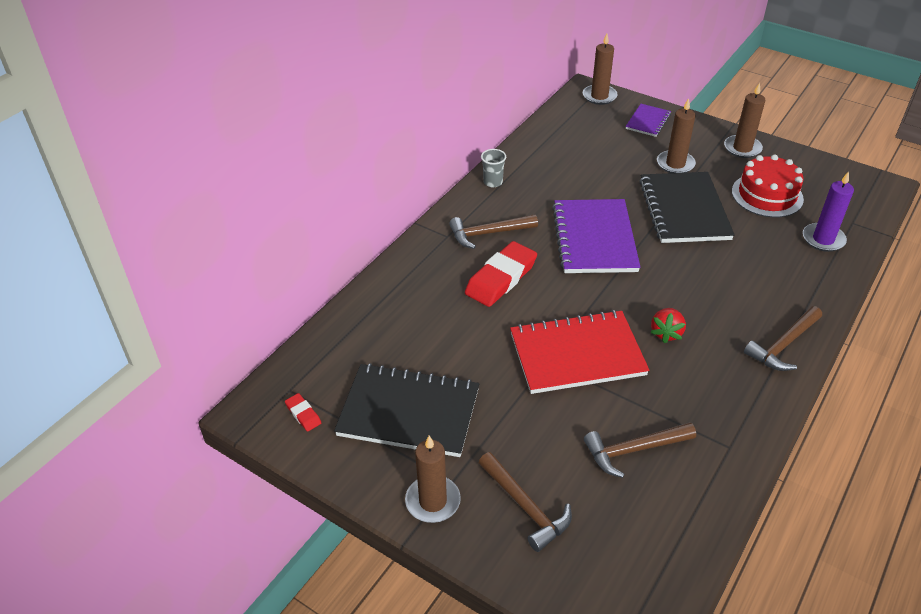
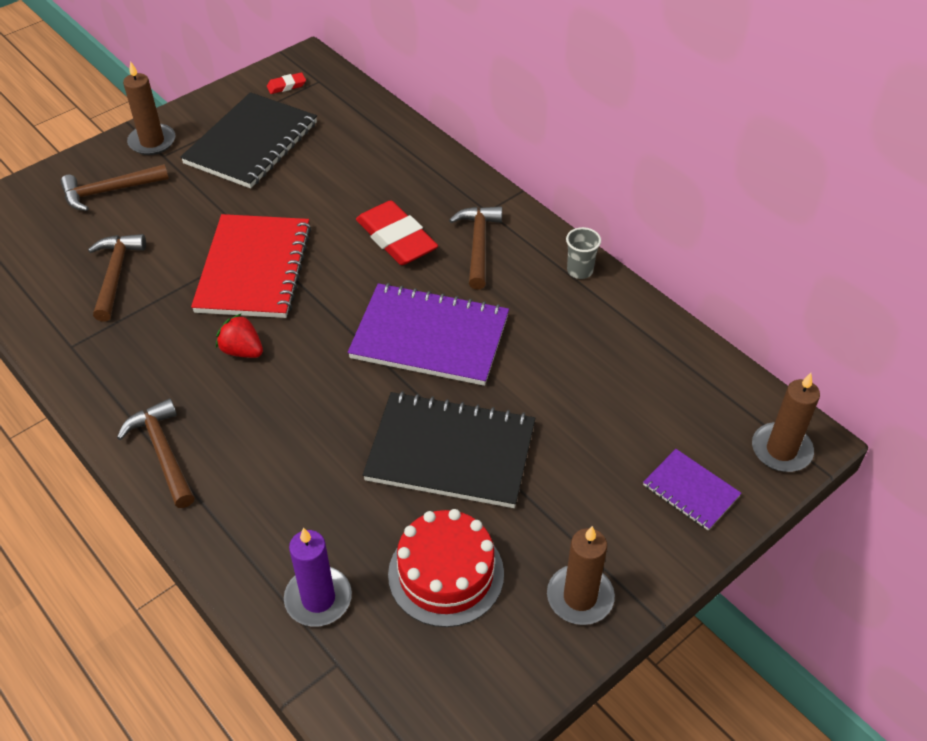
camera: 105 degrees right, 5 degrees up
brown candle [657,98,696,173] -> none

